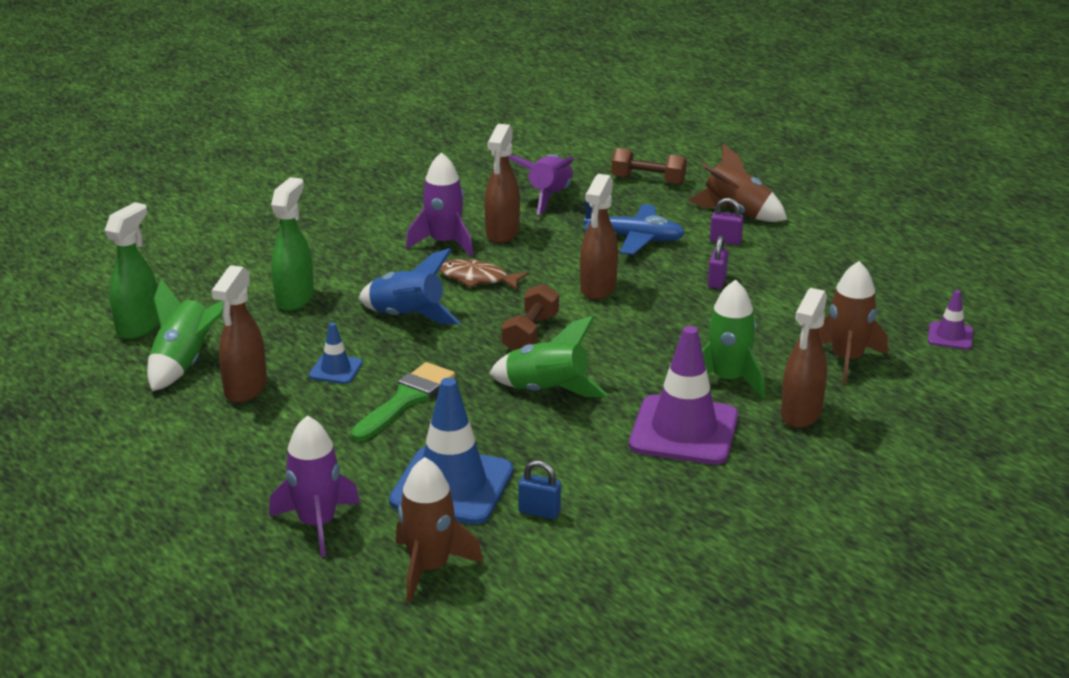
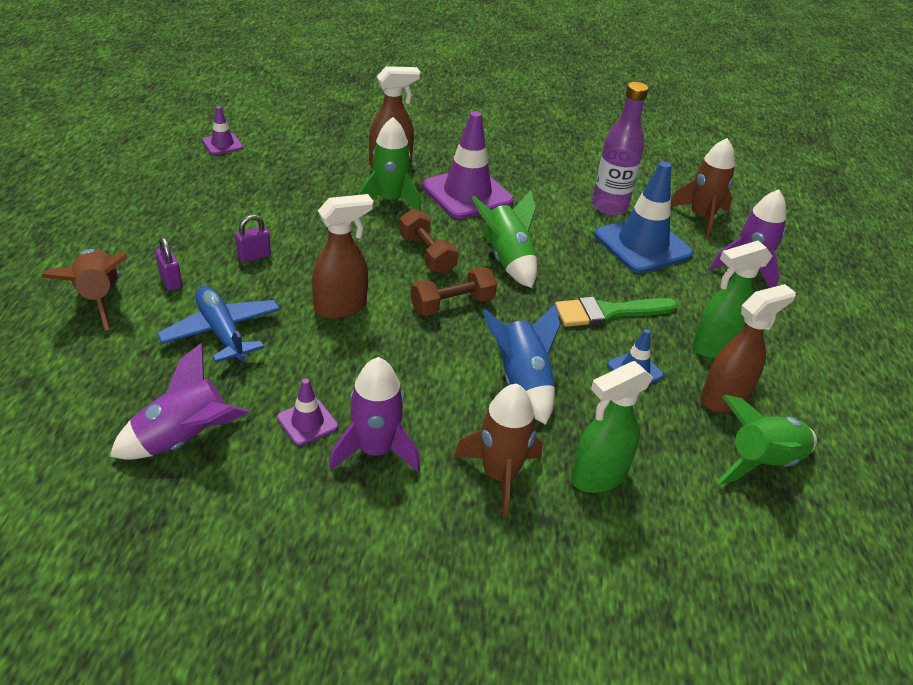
camera: 140 degrees left, 10 degrees up
green spray bottle [105,202,159,339] -> green spray bottle moved to [692,240,772,359]
brown fish [439,259,529,290] -> none
brown spray bottle [485,124,520,243] -> purple traffic cone [277,379,338,446]
blue padlock [518,460,561,519] -> purple bottle [592,82,648,215]
brown dumbbell [611,148,687,185] -> brown dumbbell moved to [399,208,458,274]
brown rocket [819,261,888,384] -> brown rocket moved to [454,383,543,517]

